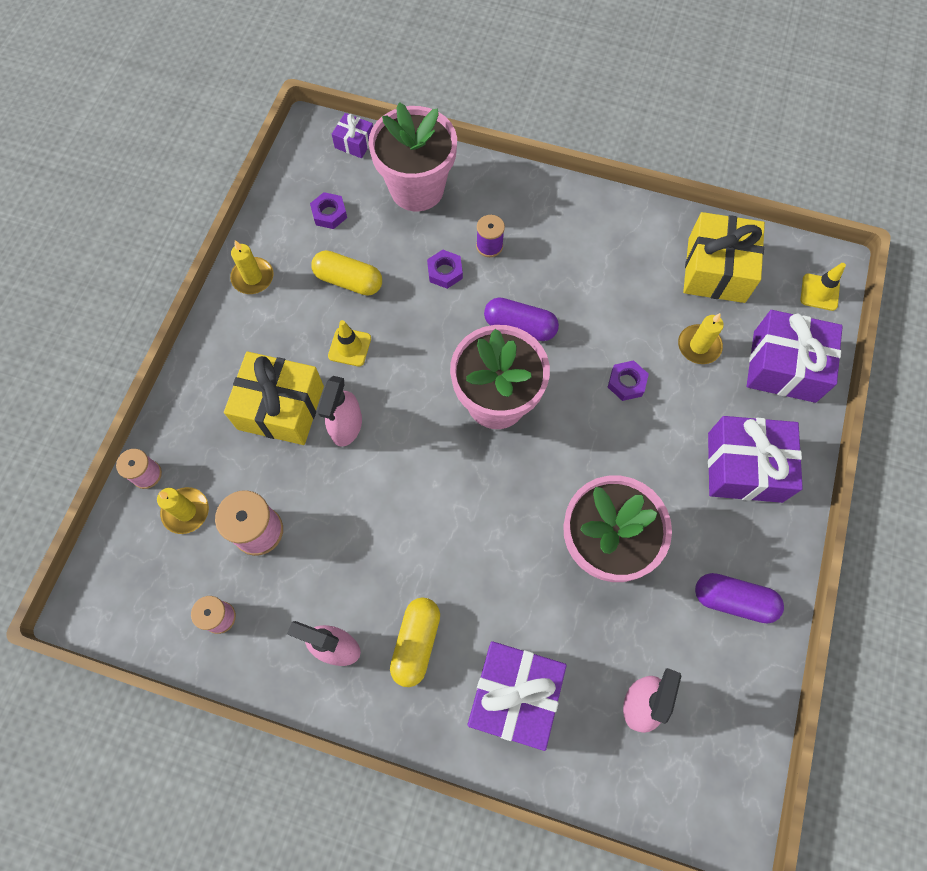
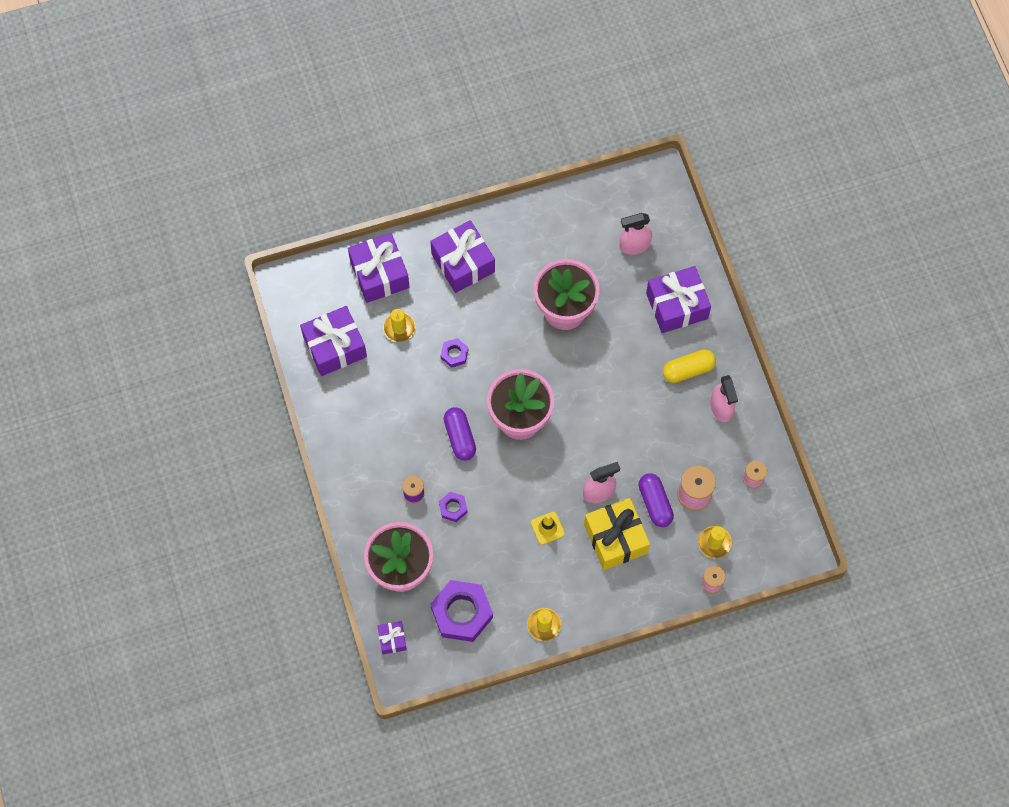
camera: 125 degrees left, 0 degrees up
purple nut [310,192,347,229] -> purple nut [430,580,493,642], size x2.06
yellow capsule [312,250,382,296] -> none
yellow gift [683,212,765,303] -> purple gift [300,306,367,376]
purple capsule [695,573,784,624] -> purple capsule moved to [638,473,674,527]
yellow traffic cone [800,263,846,311] -> none

